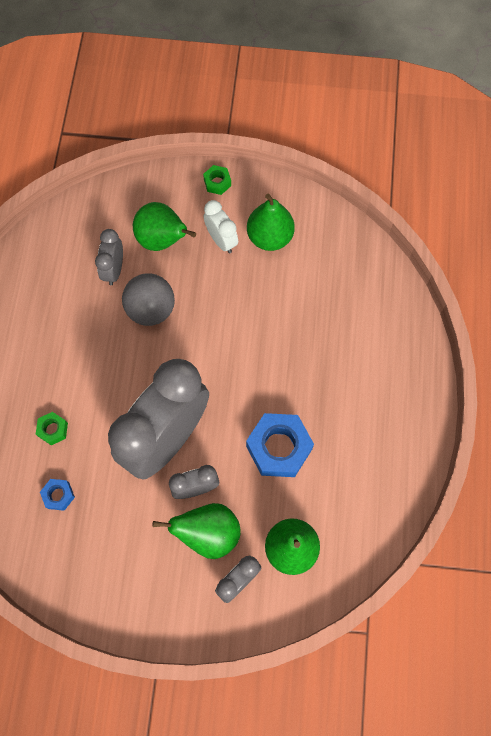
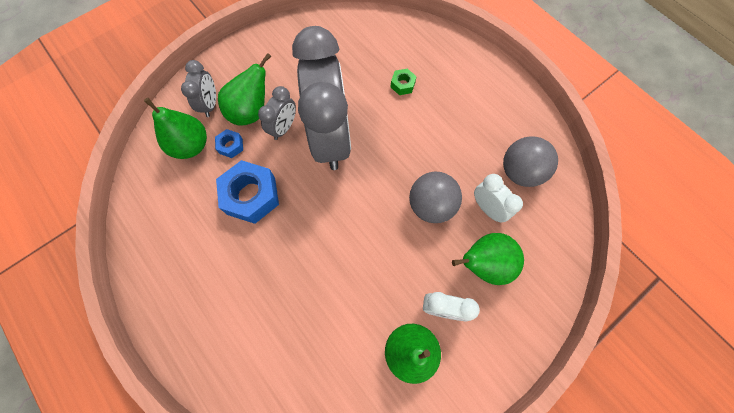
camera: 135 degrees right, 0 degrees up
blue nut [40,479,75,511] -> blue nut moved to [215,129,243,158]
grey clock [95,229,123,285] -> white clock [474,174,523,222]
green nut [203,165,231,195] -> none
none -> grey ball [503,136,558,187]

